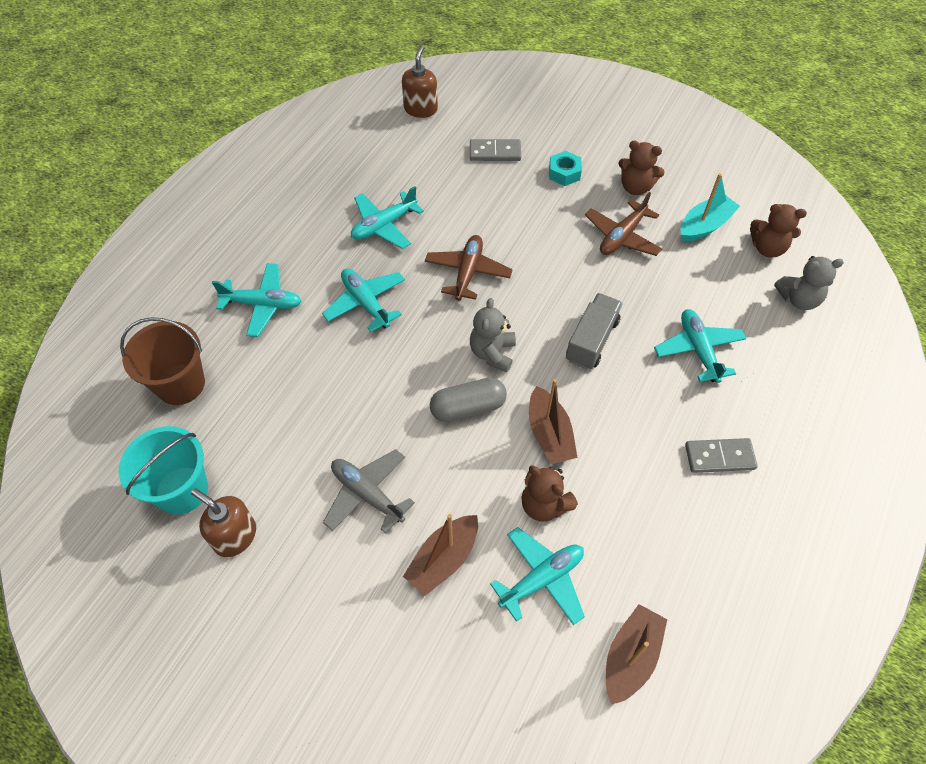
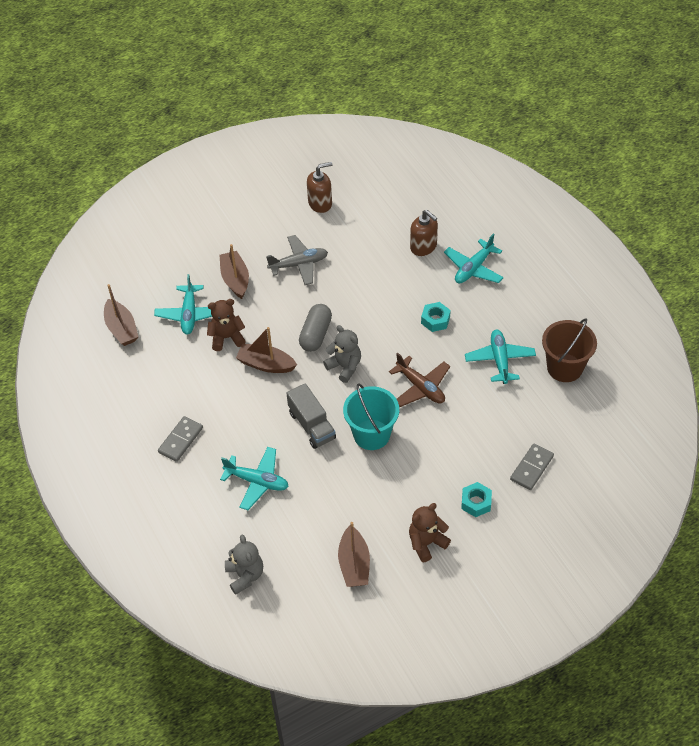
camera: 125 degrees right, 5 degrees down
turquoise bucket [119,426,208,515] -> turquoise bucket moved to [343,383,399,450]
brown bucket [120,317,205,405] -> brown bucket moved to [542,318,597,382]
turquoise plane [322,268,405,332] -> turquoise nut [421,302,451,332]
brown soap dispenser [402,45,438,118] -> brown soap dispenser moved to [410,210,438,256]
brown plane [585,192,662,256] -> none
turquoise boat [681,173,740,242] -> brown boat [338,522,370,587]
brown teddy bear [750,204,807,258] -> none
grey teddy bear [774,256,844,310] -> grey teddy bear turned 135 degrees clockwise [225,535,263,595]

